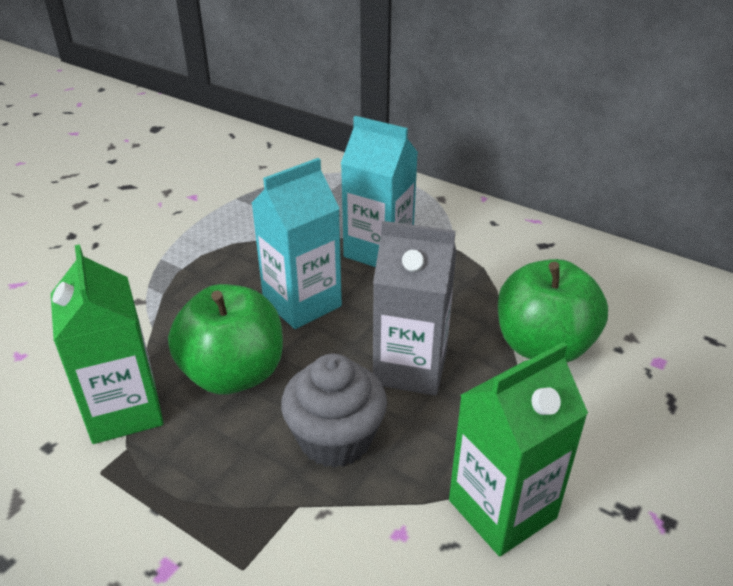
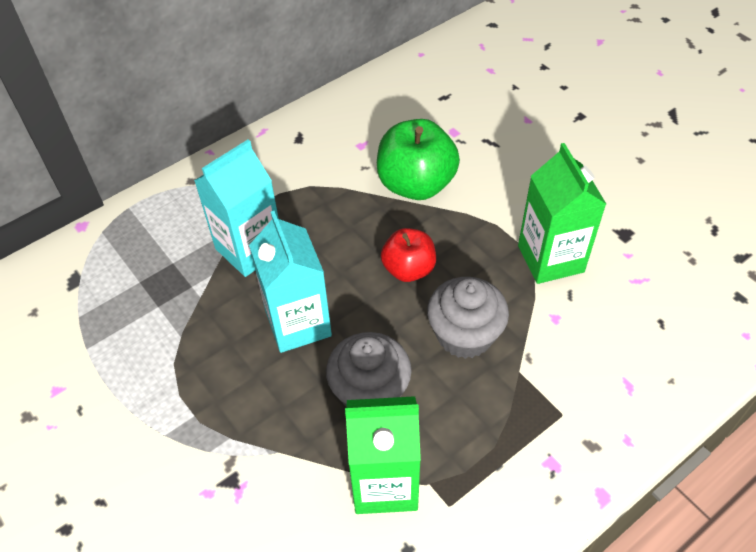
camera: 70 degrees left, 15 degrees up
green apple [168,284,283,395] -> grey cupcake [326,332,412,406]
grey carton [373,221,457,396] -> red apple [381,228,436,282]

